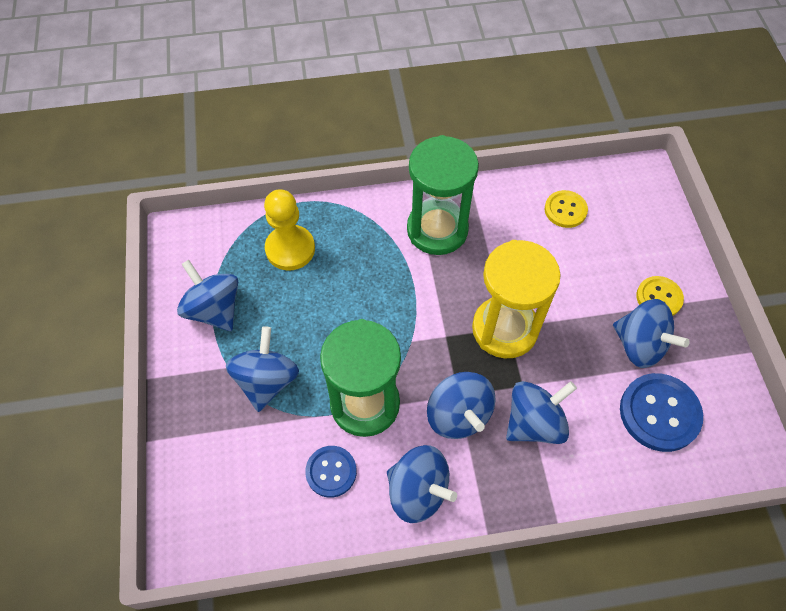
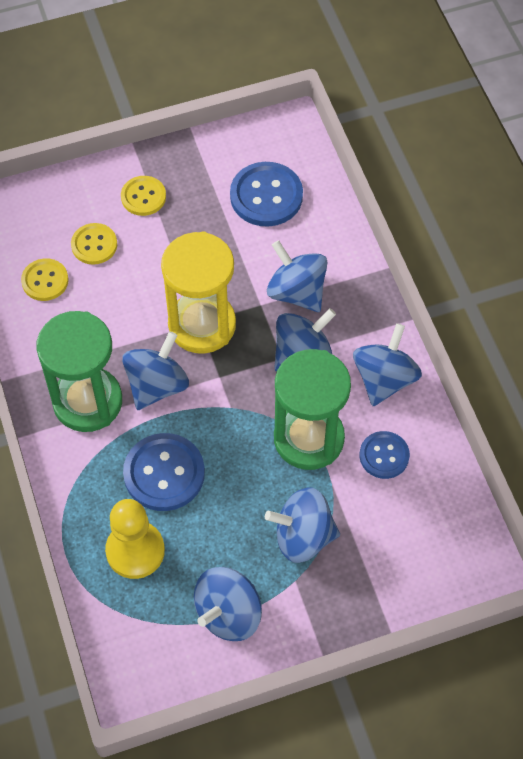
camera: 100 degrees left, 0 degrees up
blue spinning top [613,299,690,368] -> blue spinning top moved to [122,331,189,410]
none -> yellow button [71,223,117,265]
none -> blue button [123,433,205,511]

